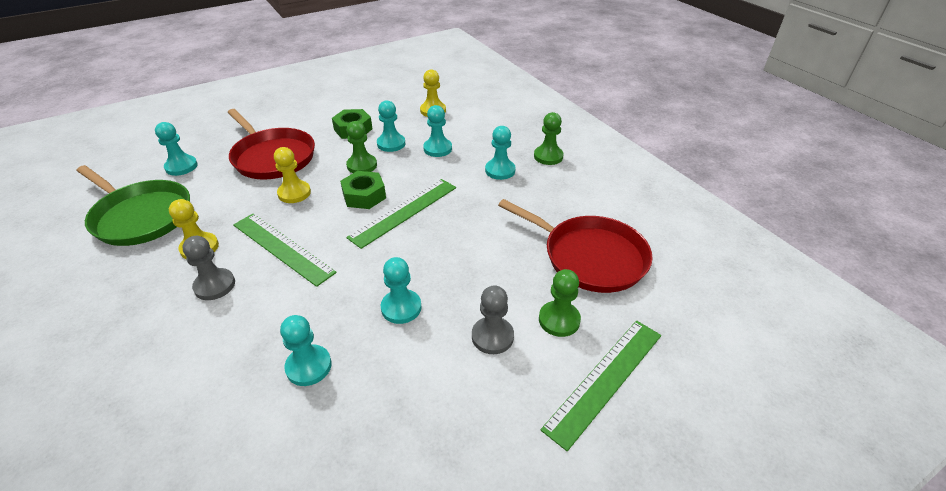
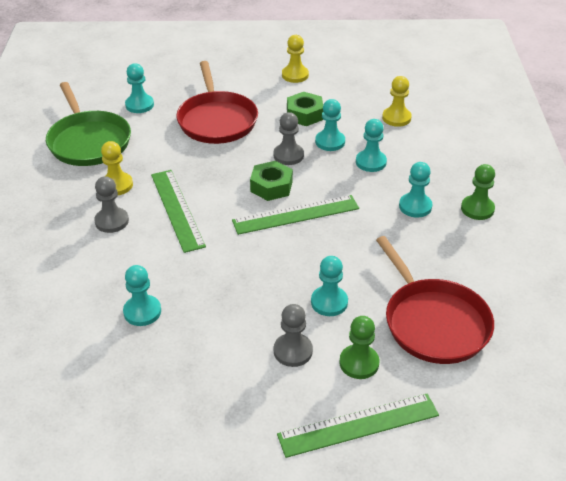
camera: 30 degrees right, 0 degrees up
yellow pawn [274,147,311,203] -> yellow pawn moved to [282,35,309,83]
green pawn [346,121,377,173] -> grey pawn [274,112,304,165]
turquoise pawn [381,257,422,324] -> turquoise pawn moved to [311,256,348,316]

